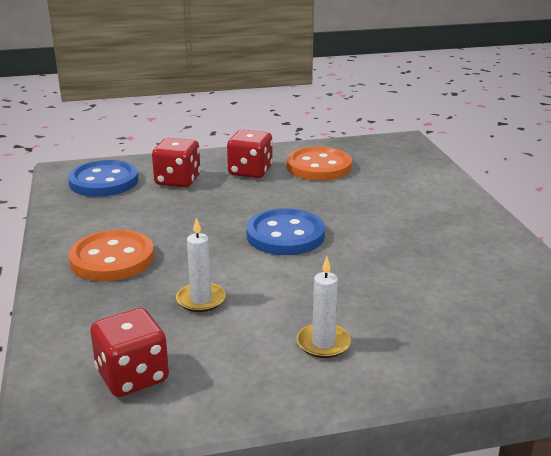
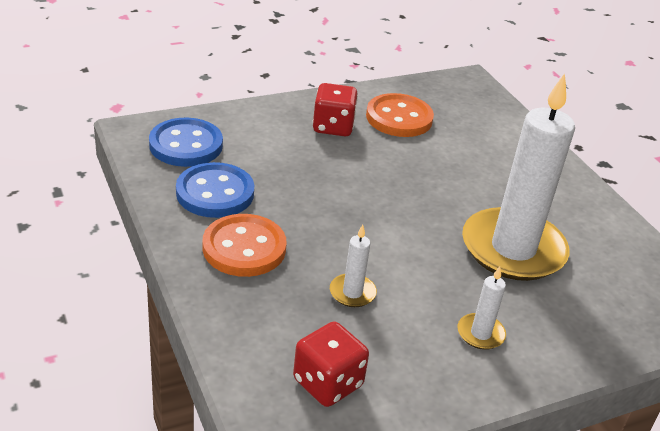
camera: 15 degrees left, 10 degrees up
red dice [152,138,201,188] -> none
blue button [246,208,325,255] -> blue button moved to [176,162,254,218]
none -> white candle [462,73,575,281]

